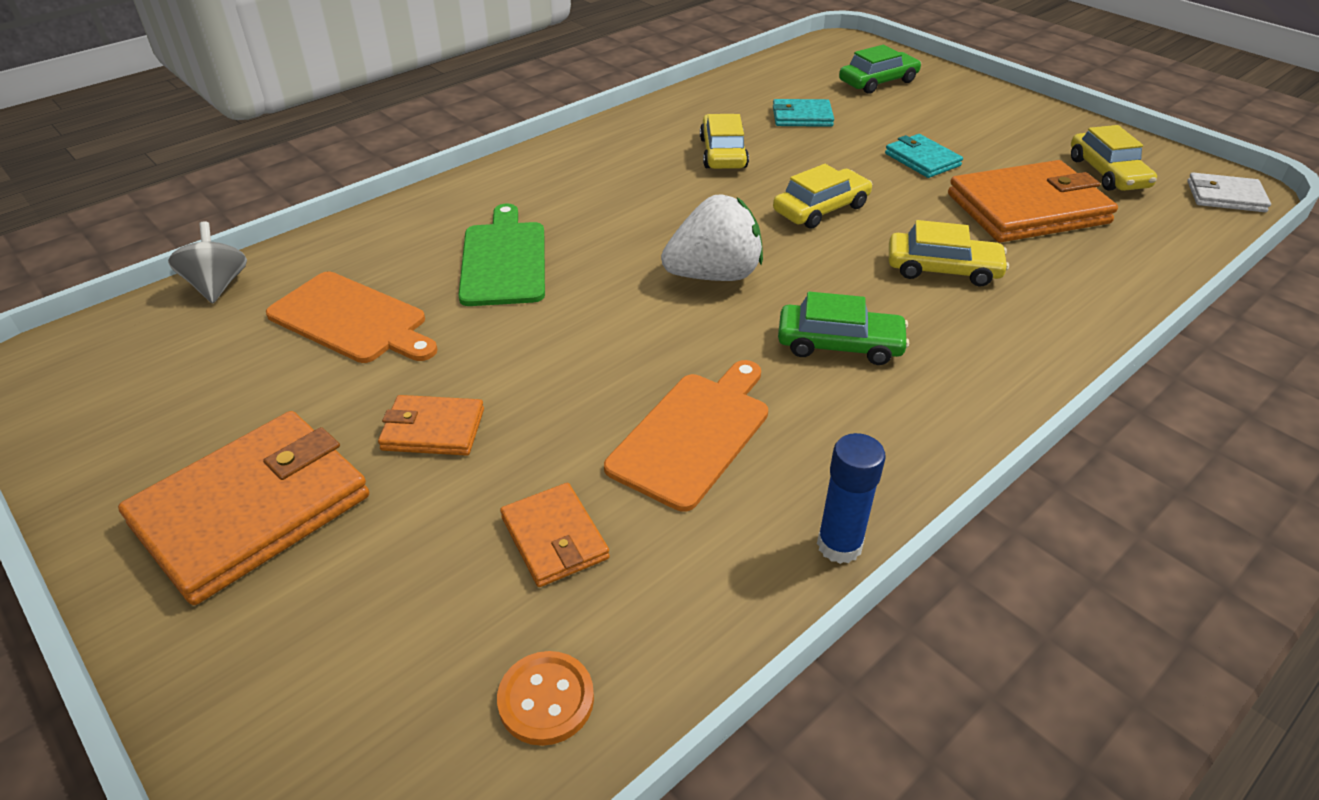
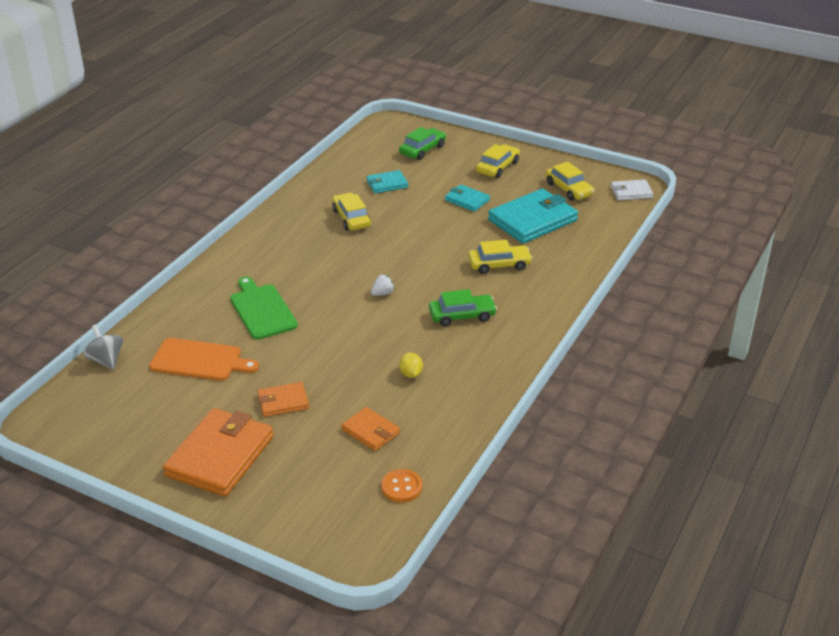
camera: 20 degrees left, 5 degrees down
orange cutting board [604,360,768,512] -> yellow lemon [399,352,423,378]
white strawberry [661,195,763,281] -> white strawberry [371,275,394,296], size x0.44
yellow car [773,164,872,229] -> yellow car moved to [476,144,520,178]
blue glue stick [817,433,886,564] -> none
orange wallet [948,160,1118,242] -> turquoise wallet [488,188,578,243]

